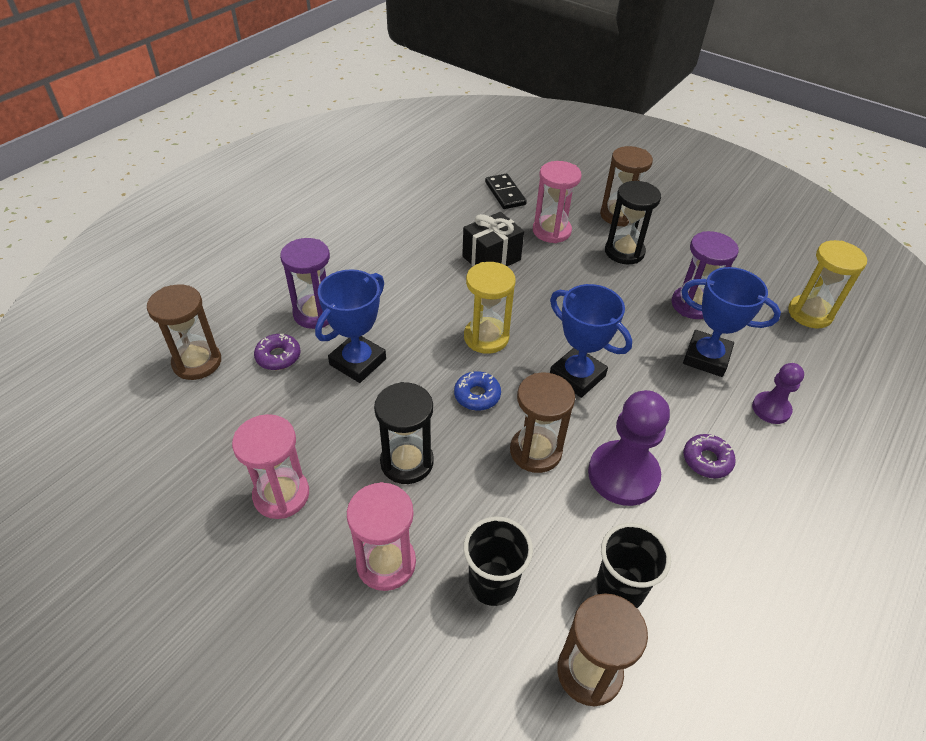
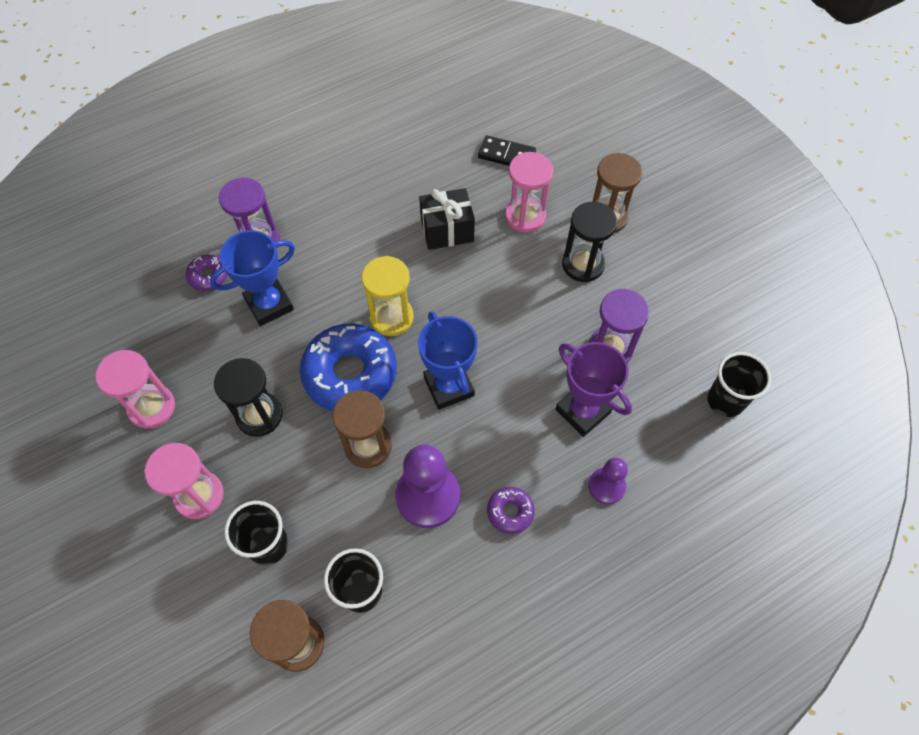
camera: 25 degrees right, 15 degrees up
brown hourglass [147,284,221,380] -> none
blue donut [454,371,501,411] -> blue donut [300,323,397,411], size x2.18
black domino [485,174,527,209] -> black domino turned 75 degrees counterclockwise [478,136,536,166]
blue trophy [681,267,781,377] -> purple trophy [555,342,632,437]
yellow hourglass [788,240,867,329] -> black cup [707,352,771,417]

